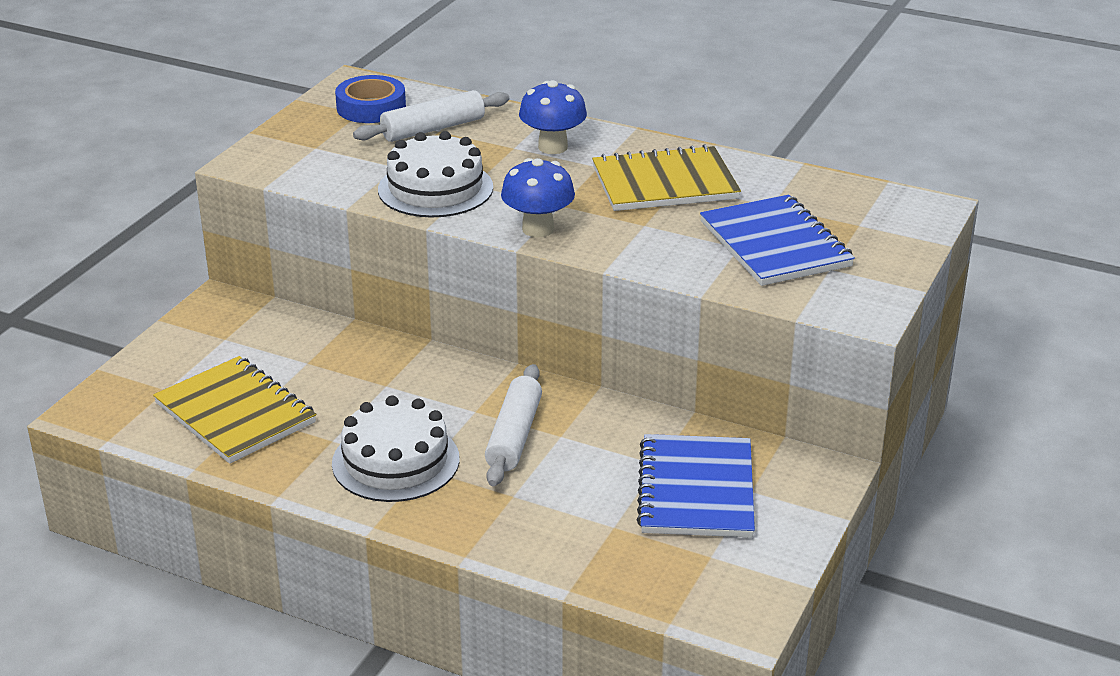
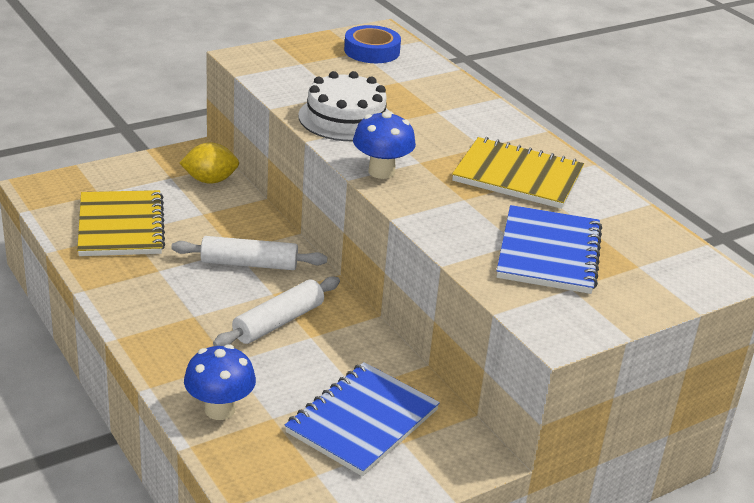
camera: 30 degrees right, 0 degrees up
white cake [332,395,459,502] -> none
white rolling pin [353,90,509,142] -> white rolling pin moved to [171,236,327,270]
blue mushroom [519,80,587,154] -> blue mushroom moved to [184,344,256,420]
none -> yellow lemon [180,142,239,184]

